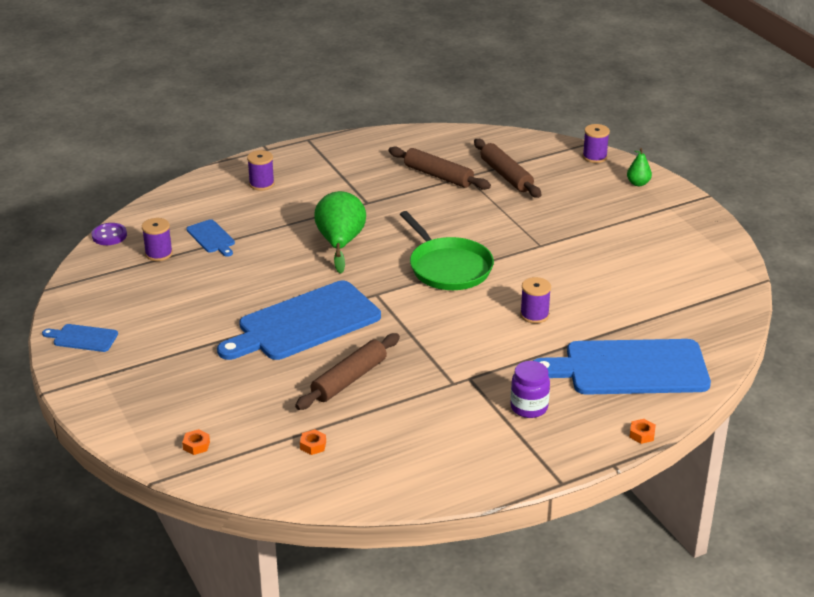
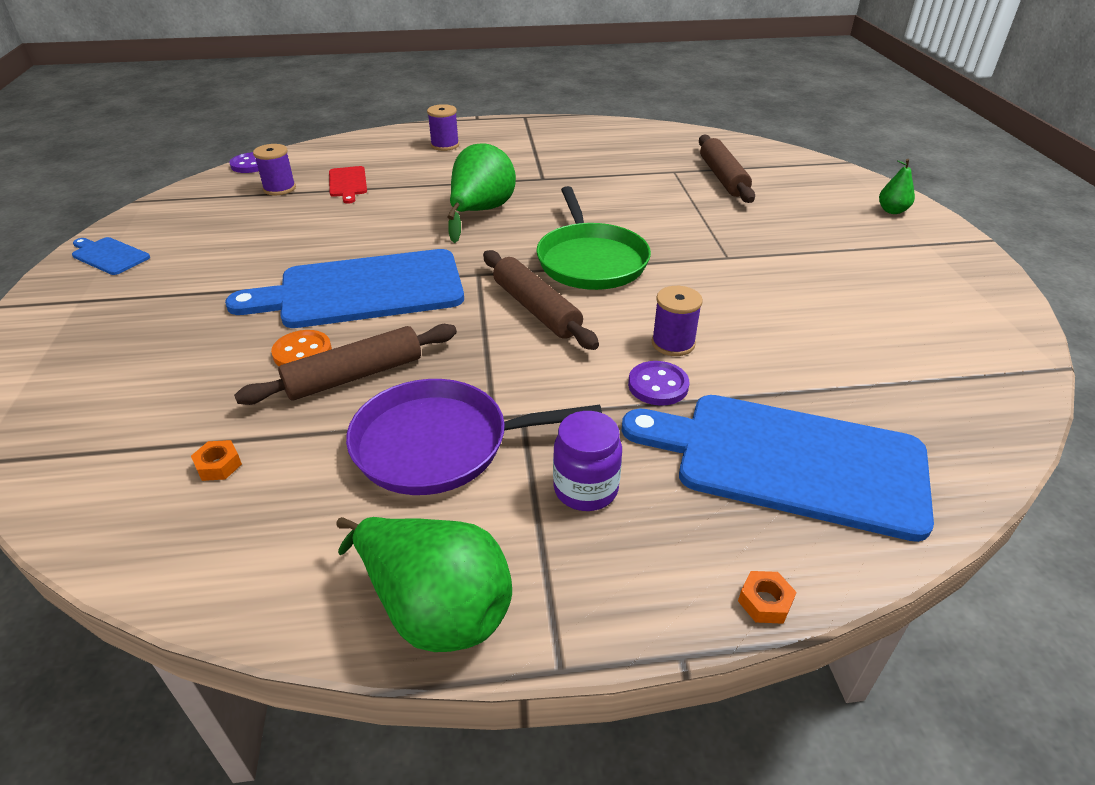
camera: 20 degrees right, 5 degrees up
orange nut [182,429,210,455] -> none
blue cutting board [186,219,235,257] -> red cutting board [329,166,367,204]
brown rolling pin [389,146,491,190] -> brown rolling pin moved to [483,250,599,350]
purple spool [583,124,610,163] -> none
none -> orange button [271,330,332,366]
none -> green pear [336,517,512,652]
none -> purple pan [346,379,602,495]
none -> purple button [628,361,689,406]

